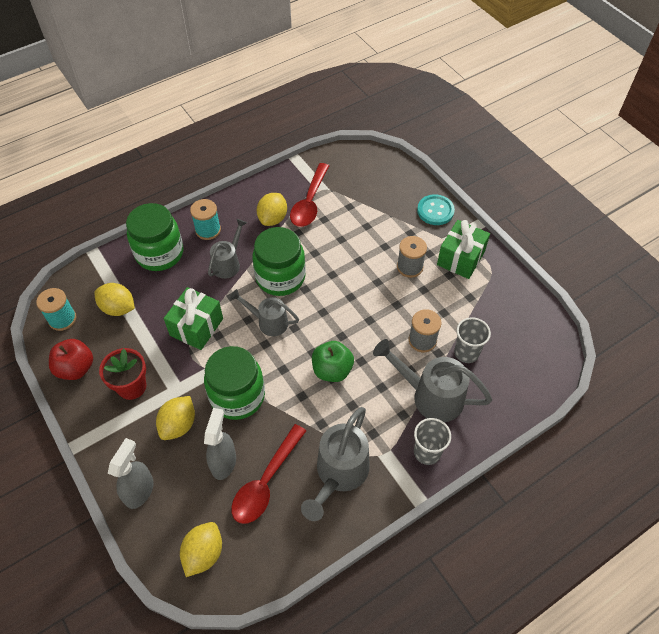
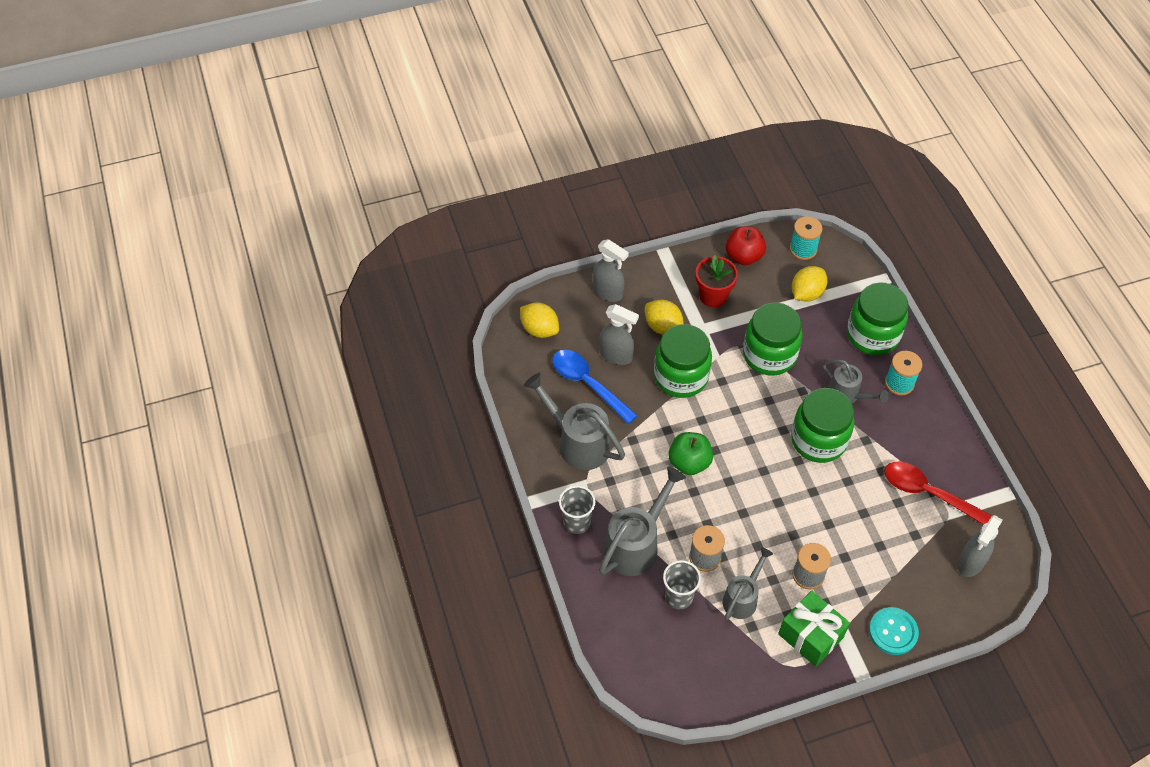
camera: 105 degrees right, 0 degrees up
green gift [164,287,223,350] -> green jar [743,302,802,376]
grey watering can [230,289,299,336] -> grey watering can moved to [723,547,773,620]
red spoon [231,424,306,524] -> blue spoon [552,350,638,424]
yellow lemon [257,193,287,226] -> none
none -> grey spray bottle [958,515,1003,577]

